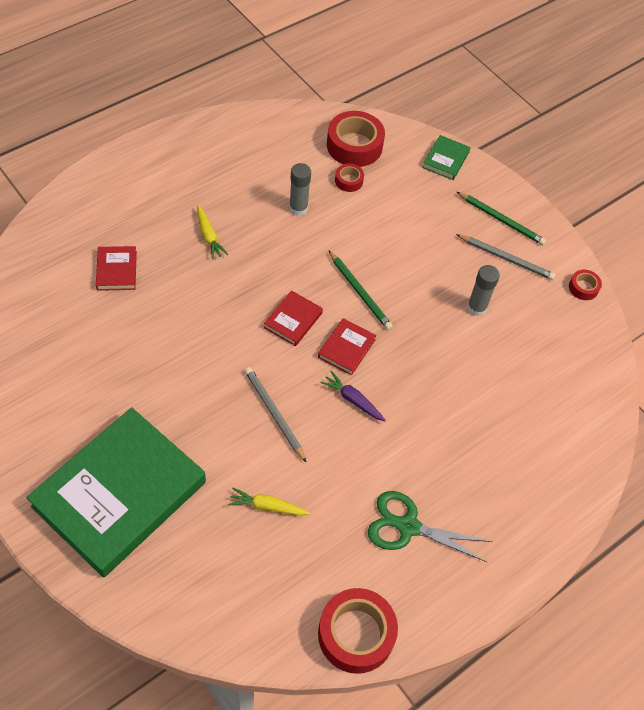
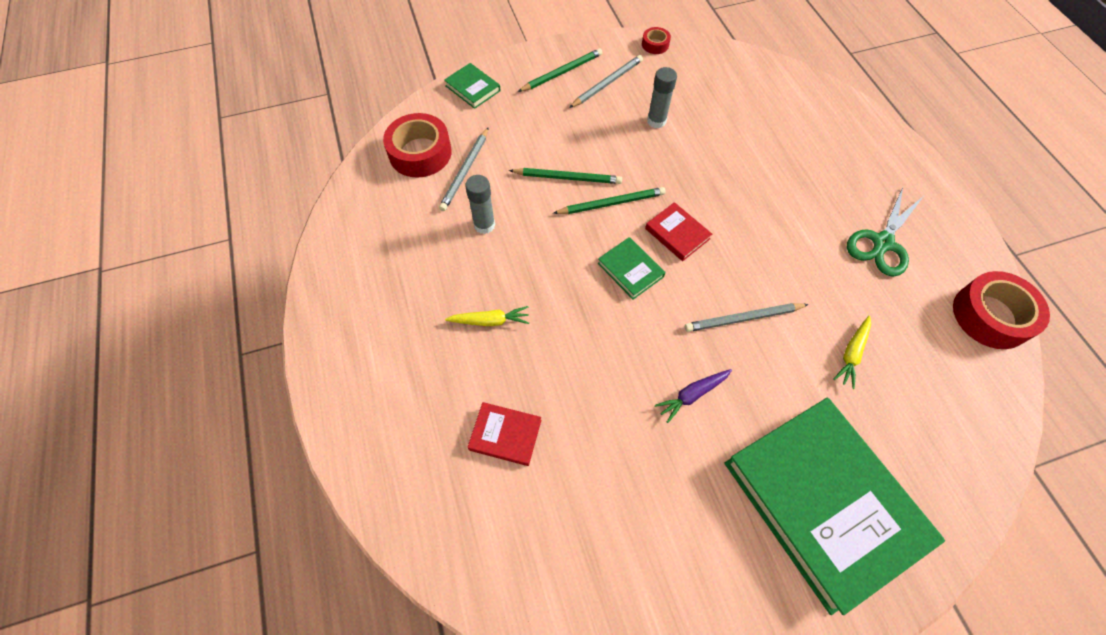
camera: 65 degrees left, 5 degrees up
red book [264,290,323,346] -> green book [598,237,666,300]
purple carrot [320,371,386,421] -> purple carrot moved to [655,369,732,423]
red tape [335,163,364,192] -> grey pencil [439,127,489,211]
none -> green pencil [509,168,622,184]

